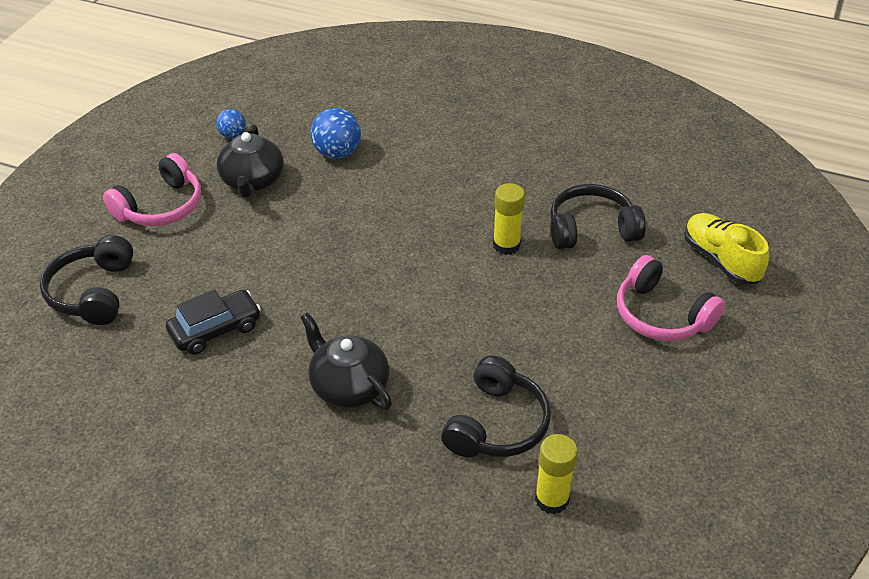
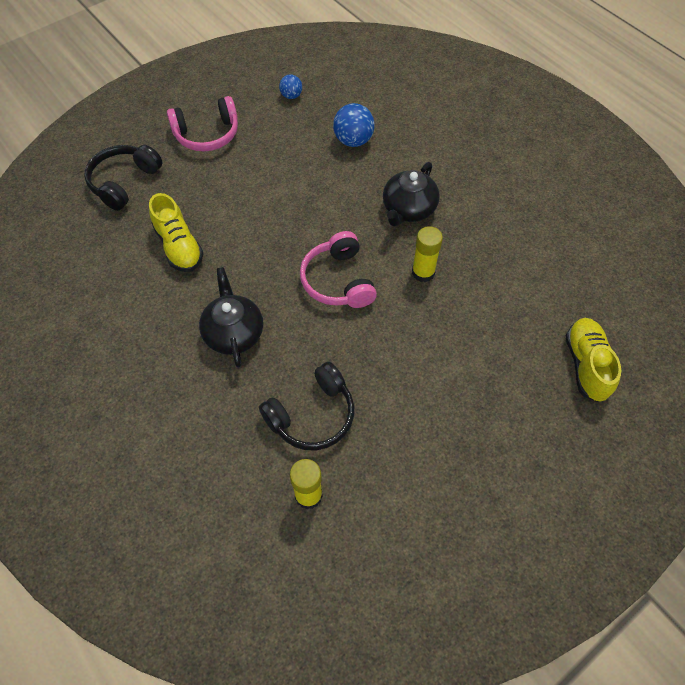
camera: 30 degrees right, 15 degrees up
black car [166,290,261,355] -> yellow shoe [149,193,204,272]
black teapot [217,124,284,198] -> black teapot moved to [383,162,440,226]
black headphones [550,184,646,250] -> none
pink headphones [617,255,725,341] -> pink headphones moved to [300,231,377,308]

